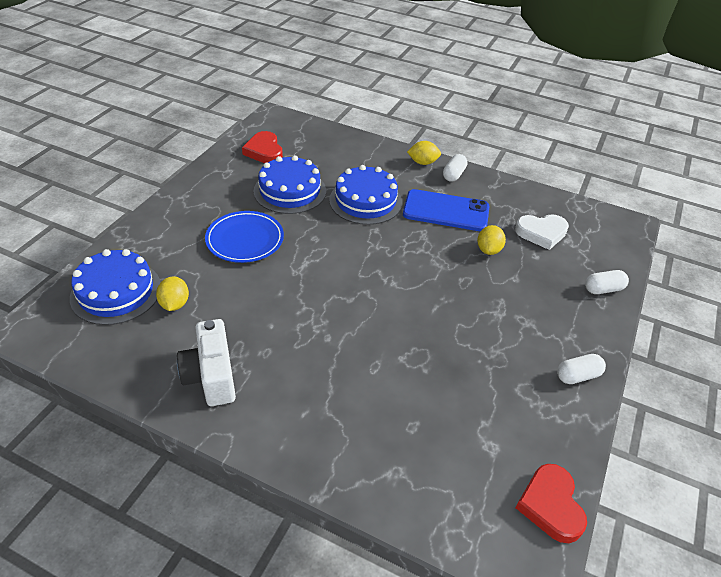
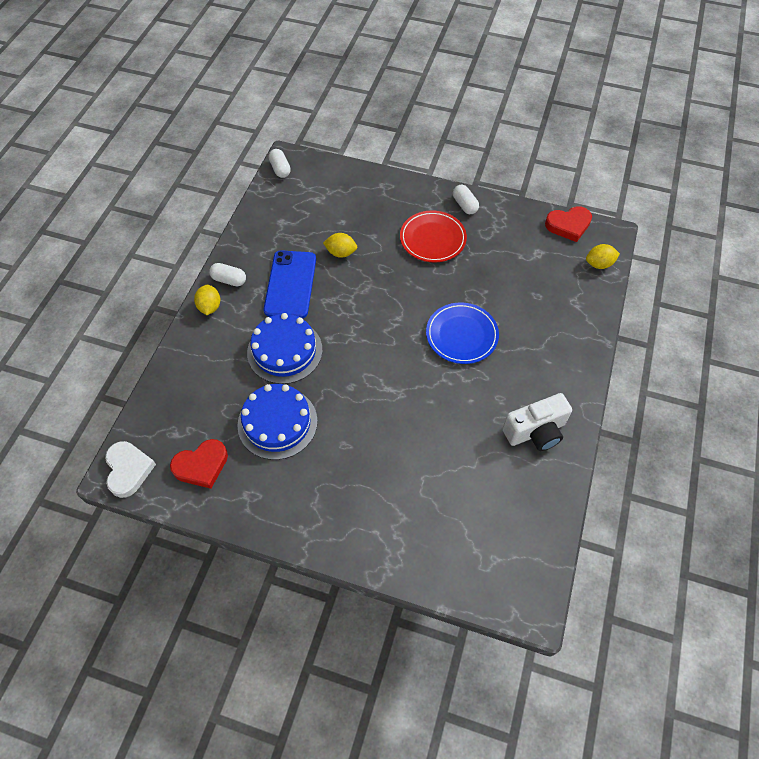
camera: 95 degrees left, 15 degrees up
blue cake [70,249,161,325] -> none
yellow lemon [156,276,189,311] -> yellow lemon moved to [586,244,620,269]
blue plate [205,211,284,263] -> blue plate moved to [426,303,499,364]
white heart [515,214,569,250] -> white heart moved to [105,441,156,498]
white capsule [585,270,629,294] -> white capsule moved to [269,149,291,178]
none -> red plate [400,211,467,262]

